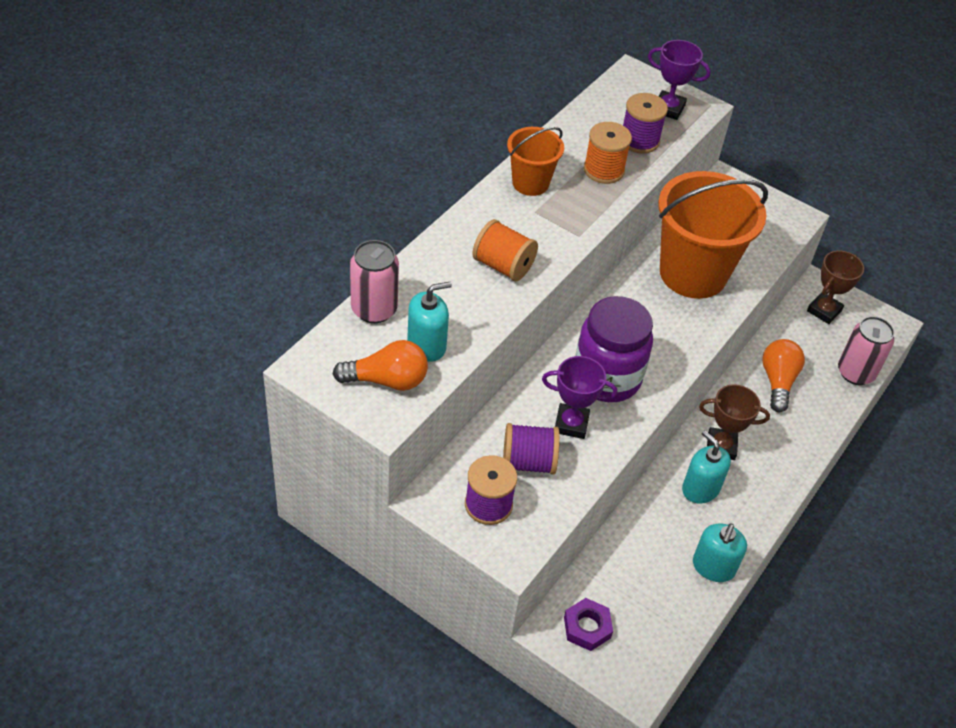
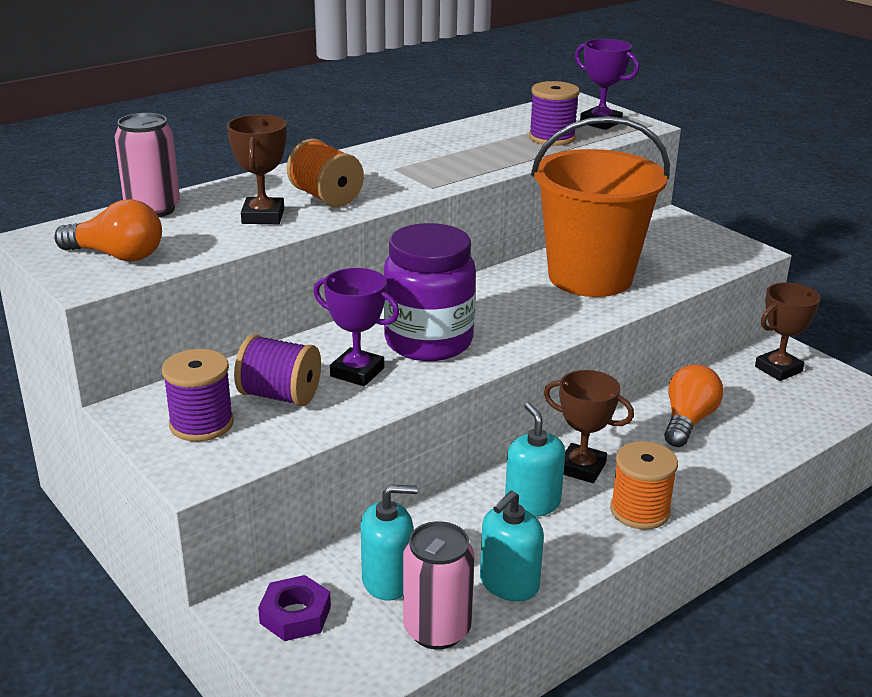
camera: 20 degrees right, 20 degrees down
turquoise soap dispenser [407,282,452,362] -> turquoise soap dispenser moved to [361,484,418,600]
orange bucket [507,127,564,196] -> none
orange spool [584,122,632,184] -> orange spool moved to [610,441,678,530]
pink can [838,316,894,385] -> pink can moved to [403,521,474,649]
none -> brown trophy [227,114,287,224]

